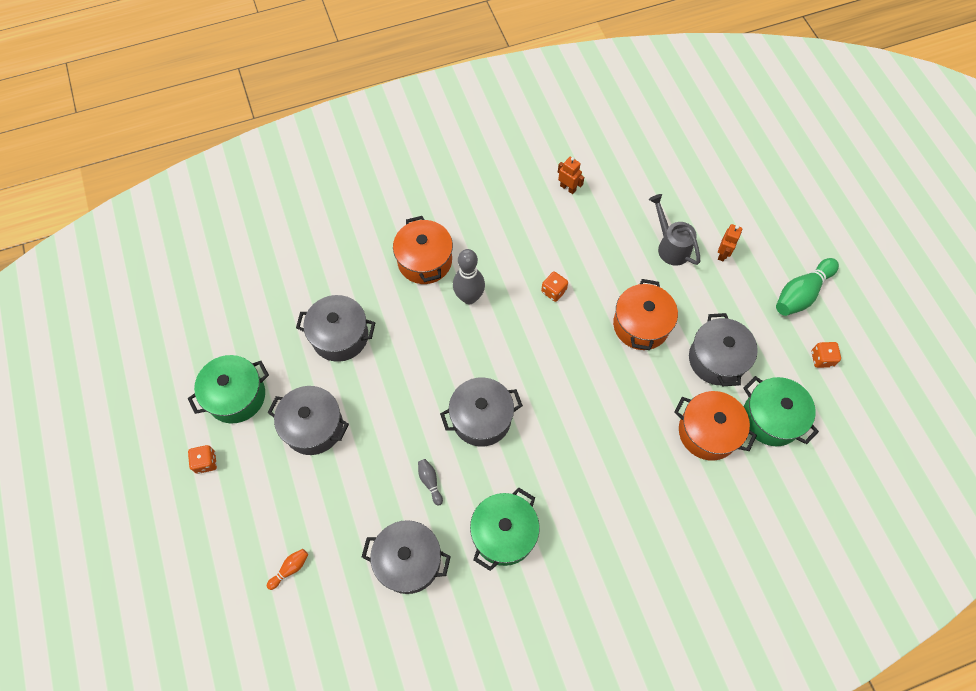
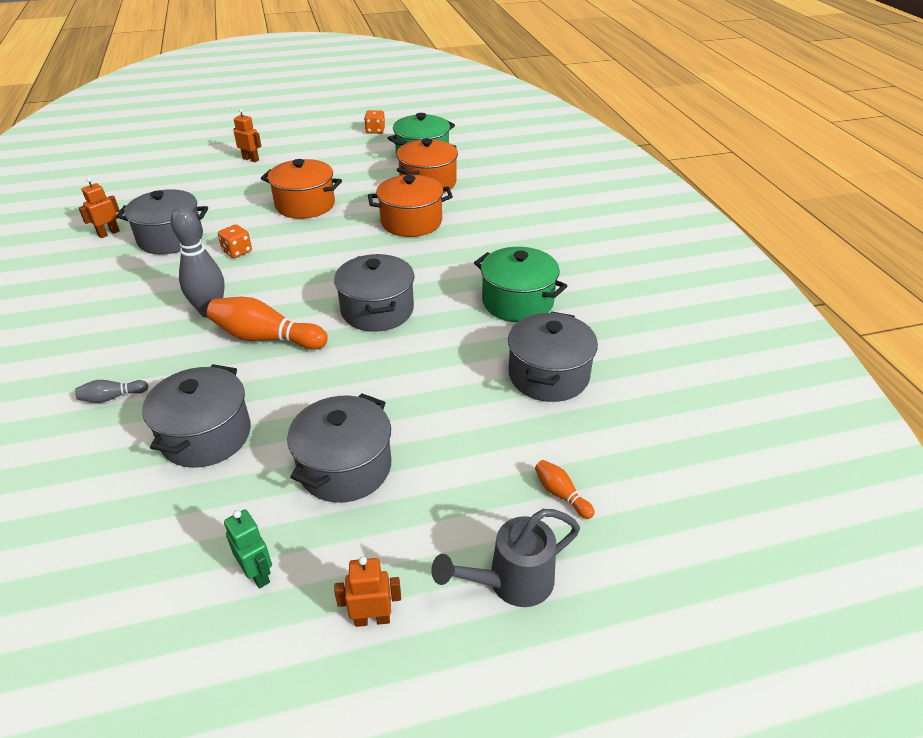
camera: 85 degrees left, 25 degrees down
green pot [188,355,269,423] -> green robot [224,510,272,589]
orange dice [188,445,217,474] -> orange robot [334,556,401,627]
orange pot [393,216,453,284] -> orange pot moved to [368,175,453,237]
grey bowling pin [418,459,443,505] -> grey bowling pin moved to [75,380,148,403]
grey watering can [649,194,700,266] -> grey watering can moved to [431,509,580,607]
grey pot [689,313,758,386] -> grey pot moved to [116,189,208,255]
green bowling pin [776,258,839,316] -> none
none -> orange bowling pin [207,297,328,350]

